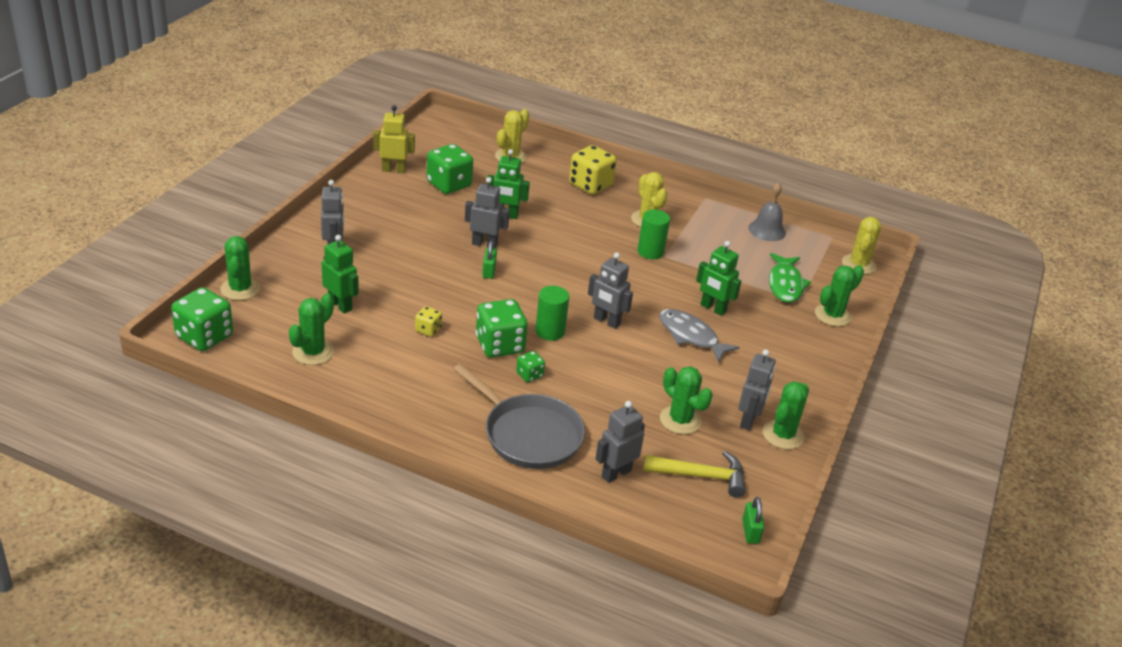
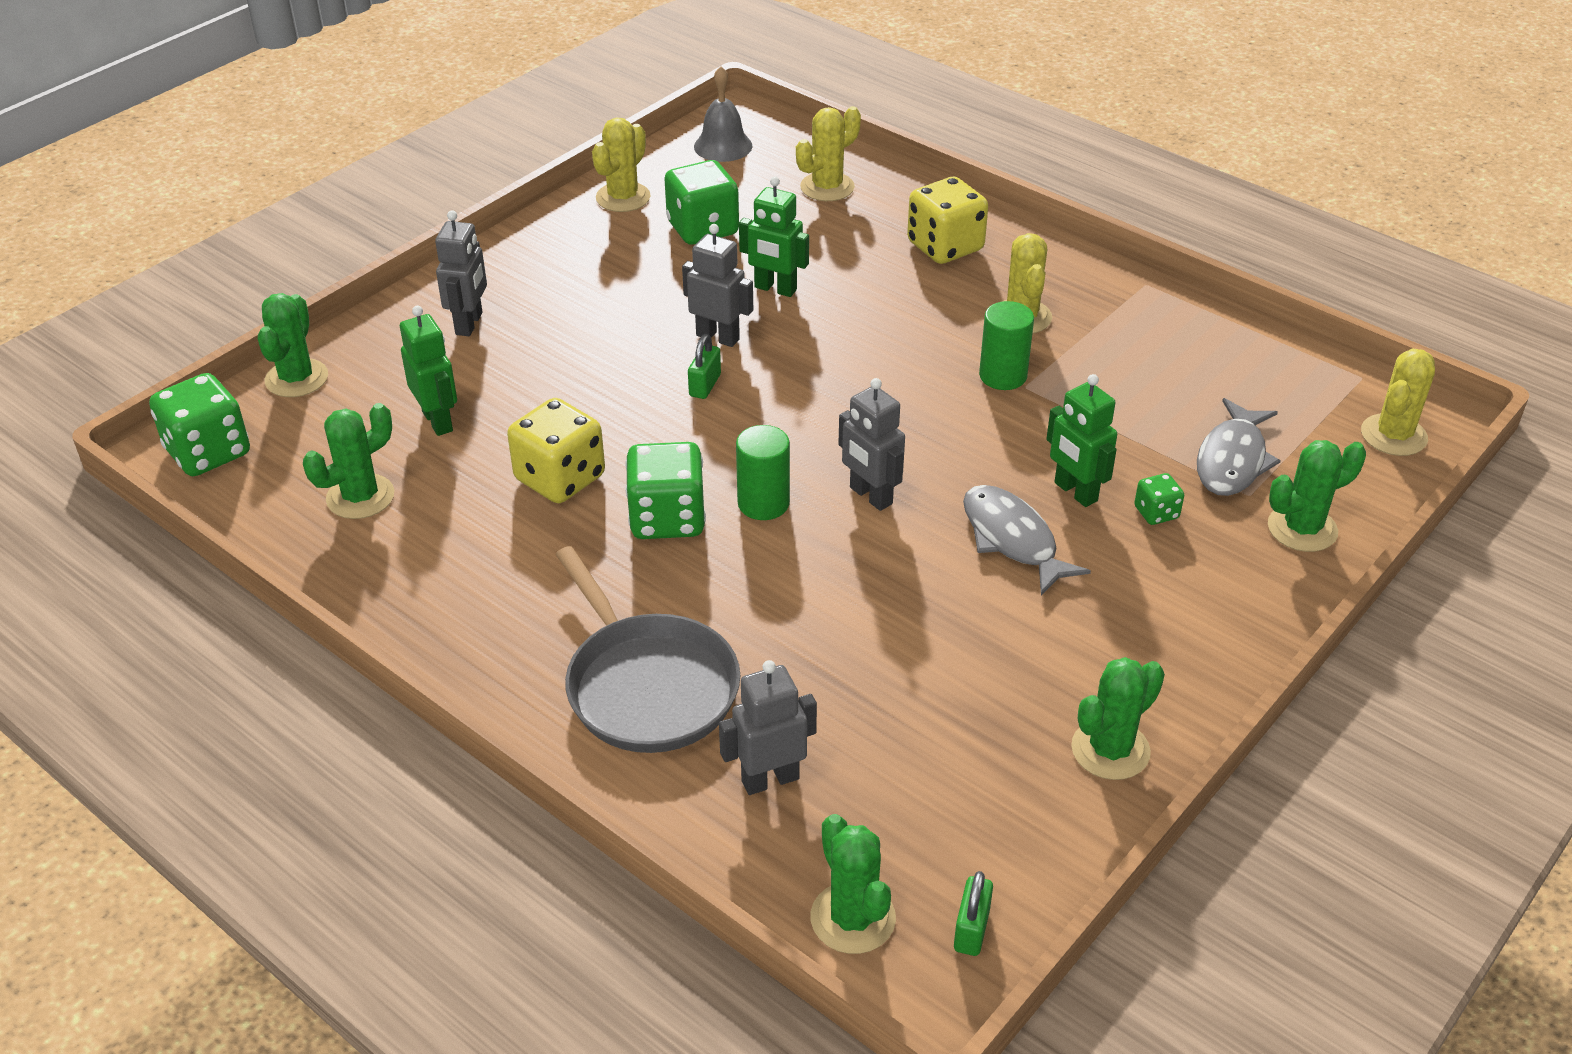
camera: 20 degrees right, 5 degrees up
yellow robot [373,105,415,173] -> yellow cactus [592,117,651,212]
yellow dice [415,306,442,337] -> yellow dice [507,398,605,503], size x2.00
green dice [516,351,545,382] -> green dice moved to [1134,473,1184,525]
yellow hammer [643,451,746,498] -> none
green cactus [660,366,713,434] -> green cactus moved to [810,814,896,954]
grey robot [738,349,776,430] -> none
grey bell [749,182,786,241] -> grey bell moved to [694,66,752,162]
green fish [769,253,811,302] -> grey fish [1197,398,1281,496]

